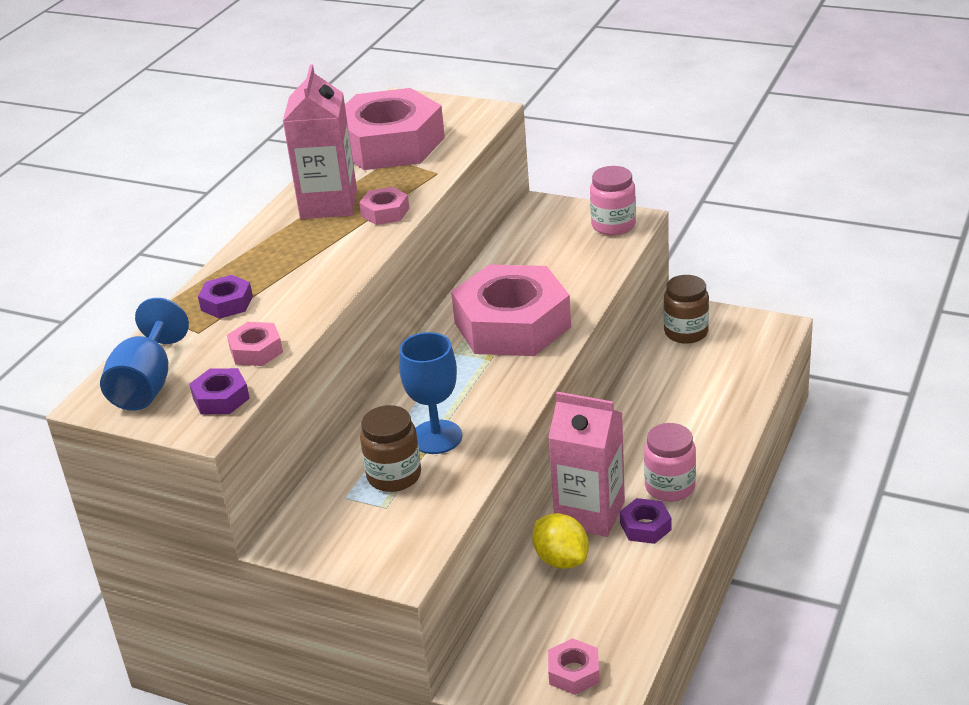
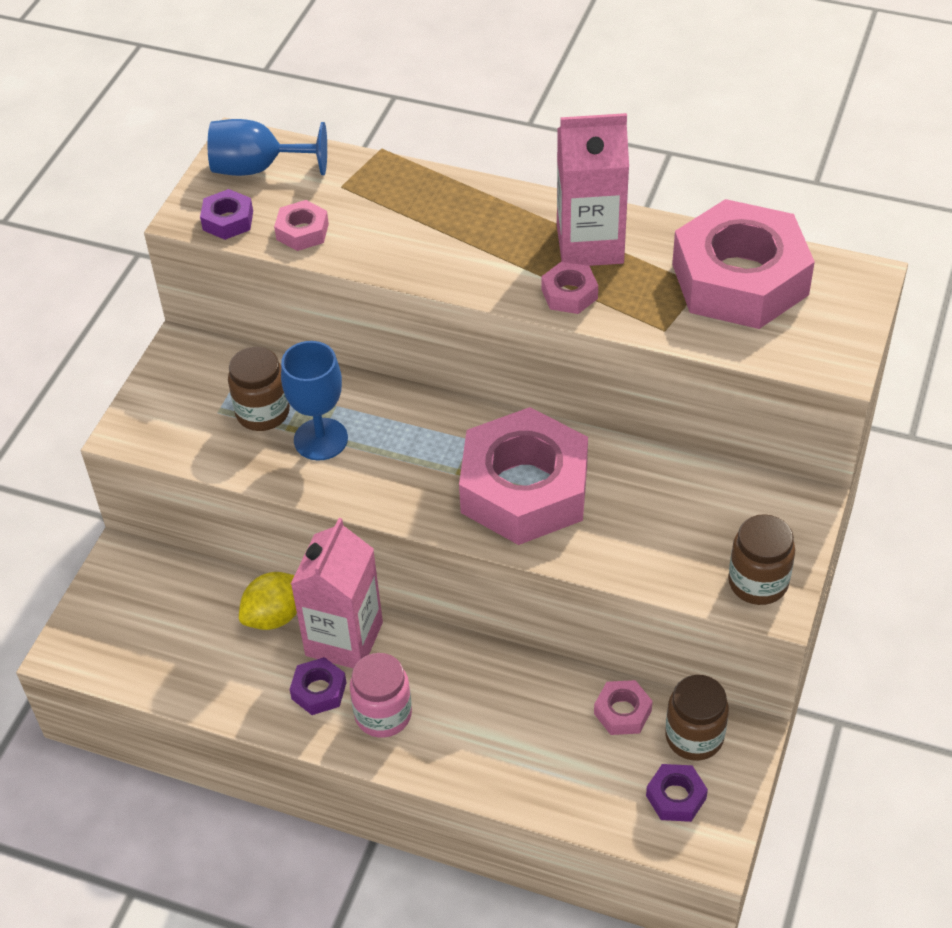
camera: 85 degrees right, 15 degrees up
purple nut [198,275,253,319] -> purple nut moved to [646,764,708,822]
pink nut [548,638,600,695] -> pink nut moved to [594,680,653,735]
pink jar [590,166,636,235] -> brown jar [728,514,795,605]

